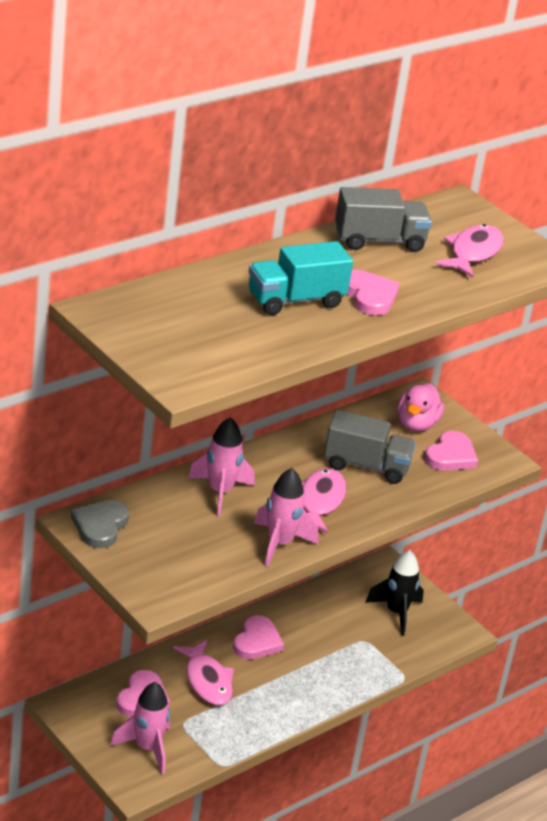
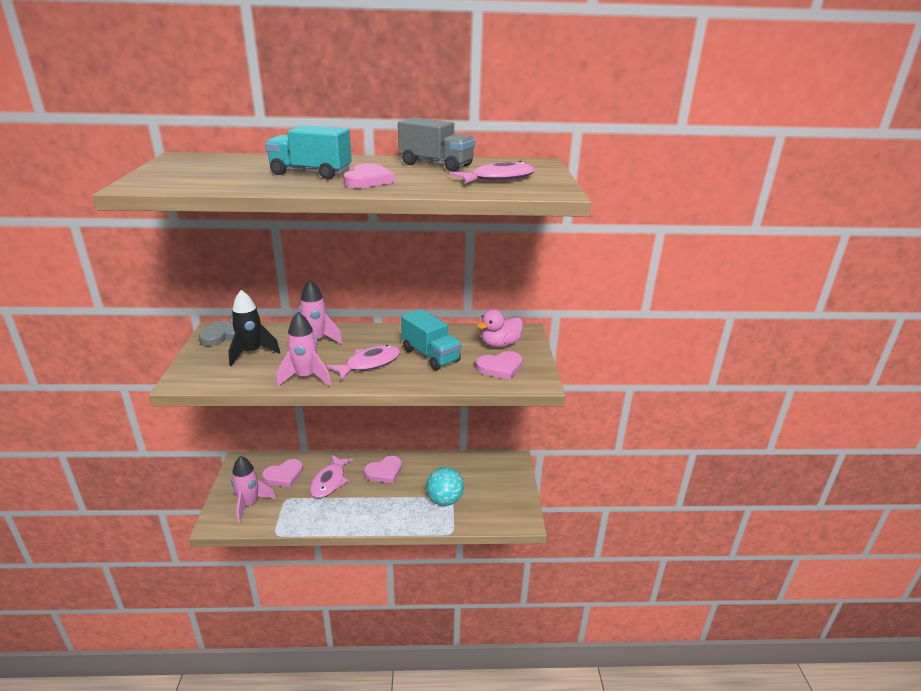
camera: 40 degrees right, 5 degrees down
grey truck [324,410,416,484] -> turquoise truck [401,309,462,370]
black rocket [365,550,424,636] -> black rocket moved to [228,290,281,366]
none -> turquoise ball [426,467,464,506]

